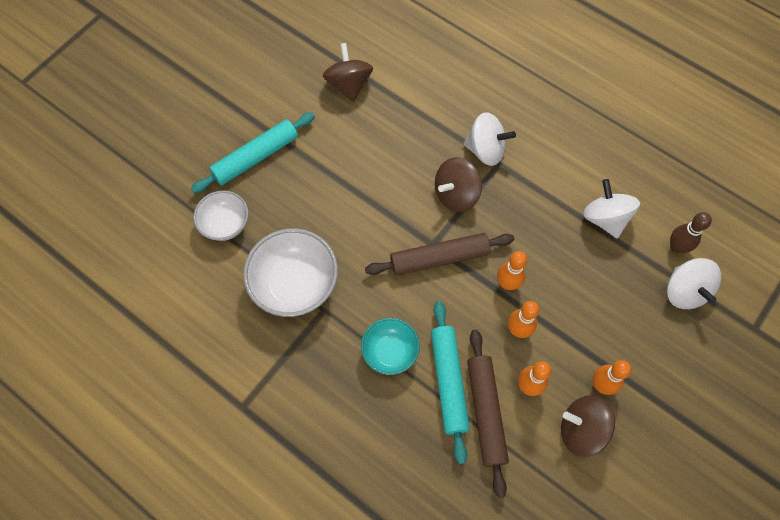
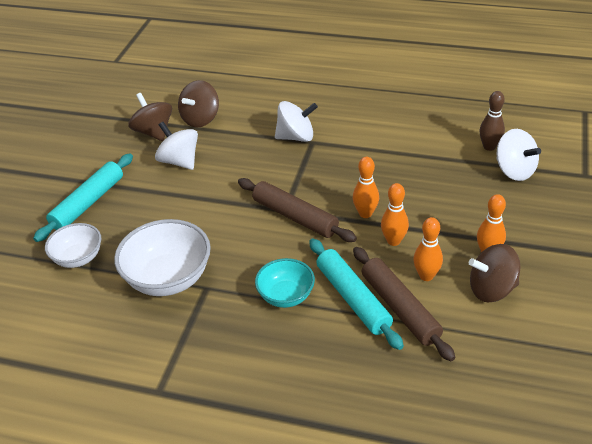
camera: 20 degrees left, 25 degrees down
brown rolling pin [365,233,514,276] -> brown rolling pin turned 75 degrees clockwise [238,178,357,242]
brown spinning top [435,157,482,212] -> brown spinning top moved to [178,80,219,128]
white spinning top [583,179,640,238] -> white spinning top moved to [155,122,198,170]

